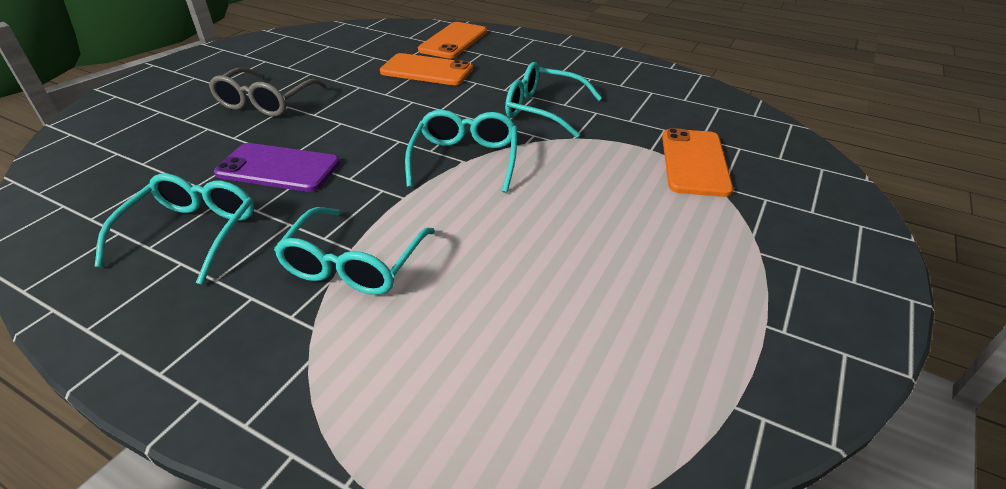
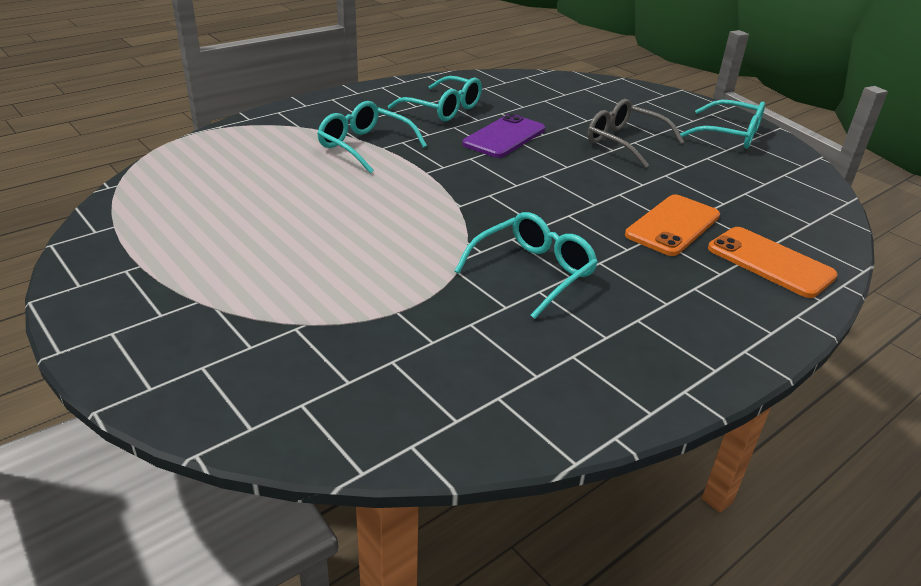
camera: 110 degrees right, 5 degrees down
turquoise glasses [405,110,517,193] -> turquoise glasses moved to [680,100,765,149]
orange phone [662,128,733,197] -> none

